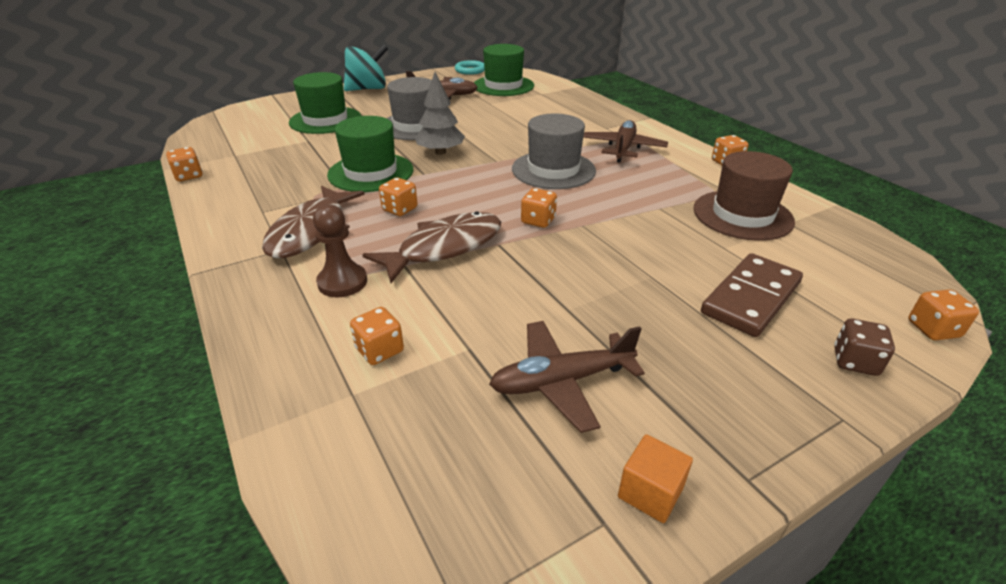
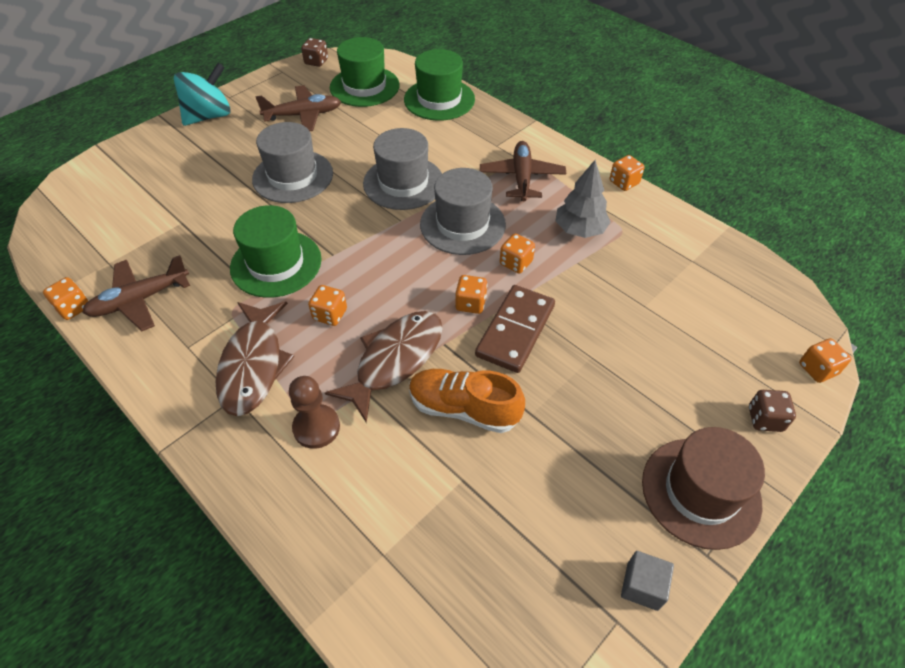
camera: 15 degrees left, 15 degrees up
green hat [289,72,361,134] -> green hat moved to [404,49,475,121]
orange dice [350,307,404,365] -> orange dice moved to [500,234,535,274]
grey tree [415,72,465,155] -> grey tree moved to [555,160,611,238]
turquoise ring [455,60,485,75] -> brown dice [301,38,328,67]
brown plane [489,321,645,433] -> brown plane moved to [82,255,190,331]
orange cube [618,434,693,523] -> grey cube [621,551,674,611]
brown hat [693,151,795,241] -> brown hat moved to [642,427,765,550]
brown domino [701,253,803,337] -> brown domino moved to [475,285,555,373]
none -> grey hat [363,128,442,210]
none -> orange shoe [409,369,525,433]

